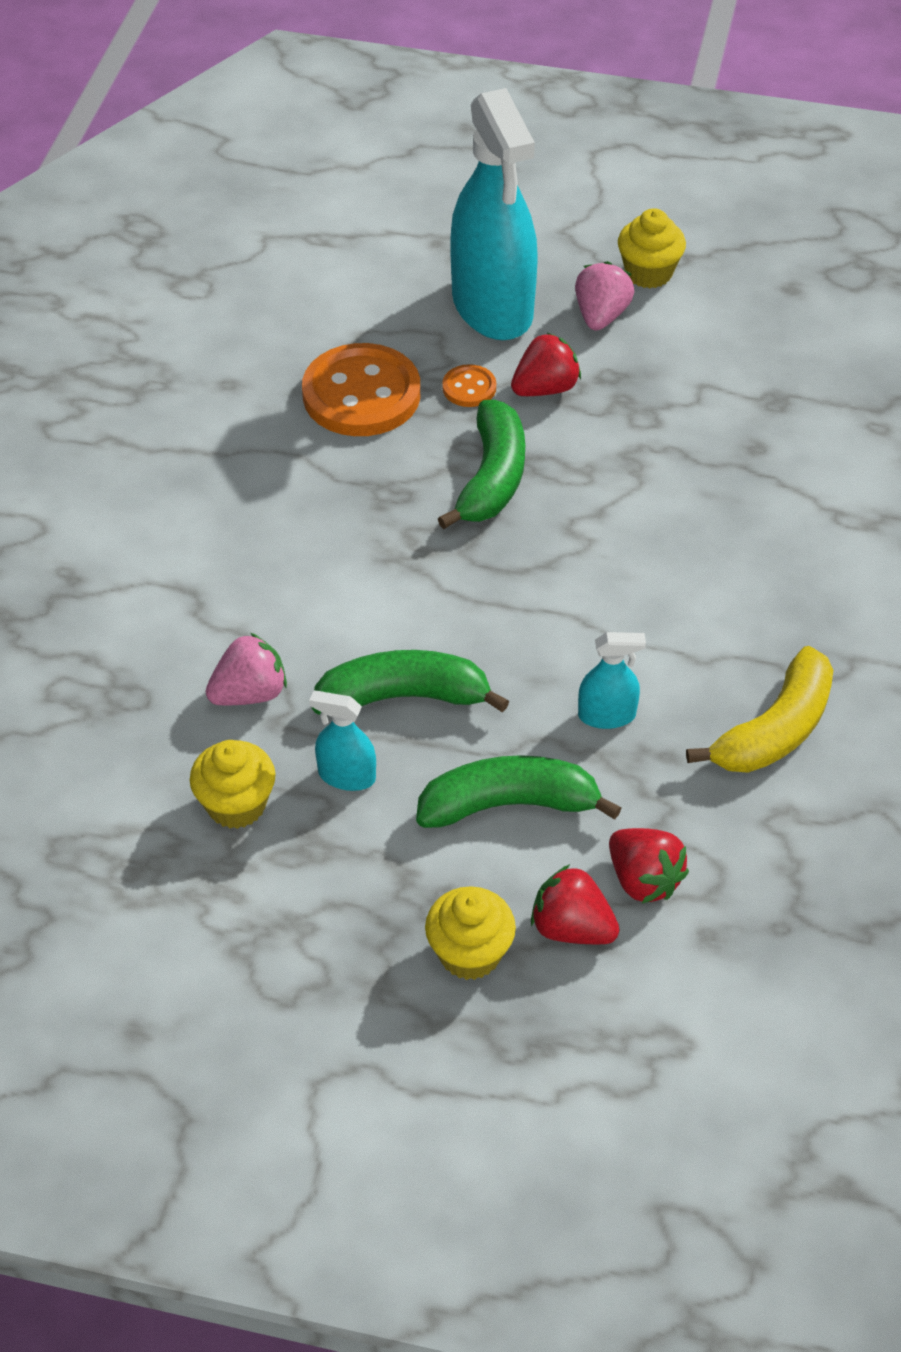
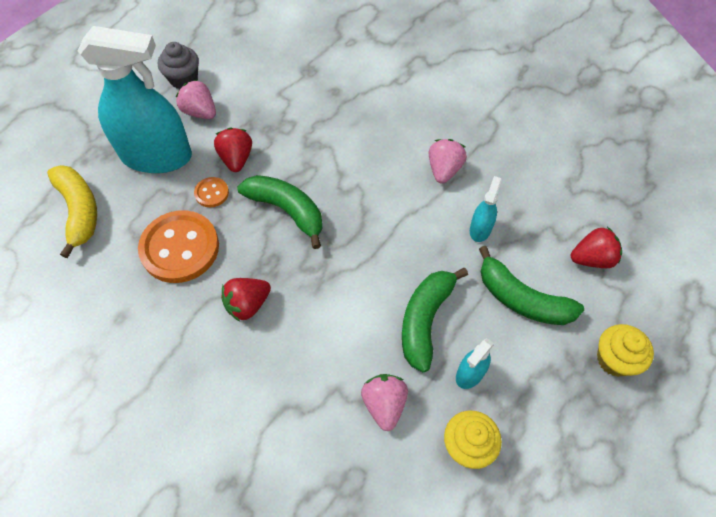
camera: 65 degrees left, 10 degrees up
green banana [416,755,621,828] -> green banana turned 75 degrees counterclockwise [479,246,584,325]
red strawberry [531,864,620,944] -> red strawberry moved to [221,278,271,322]
yellow cupcake [618,208,686,288] -> grey cupcake [158,42,199,89]
yellow banana [686,646,833,773] -> yellow banana moved to [47,165,97,258]
none -> pink strawberry [429,139,467,184]

